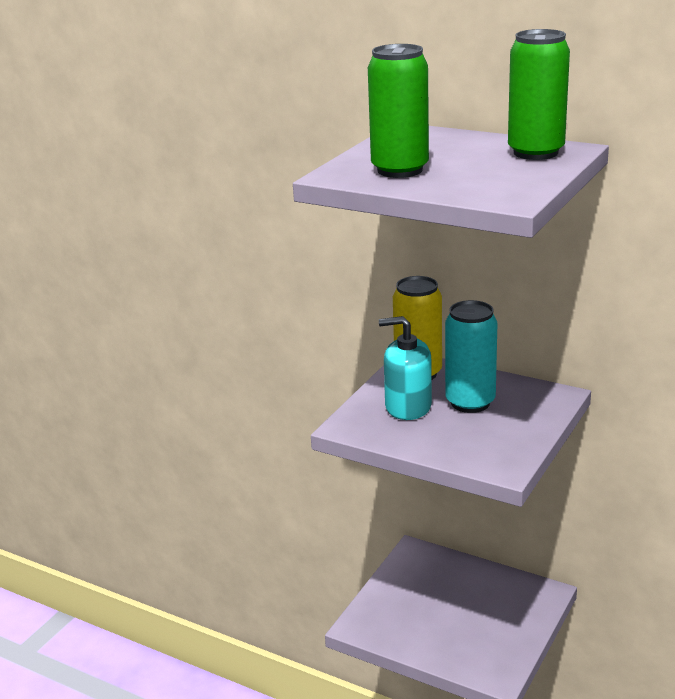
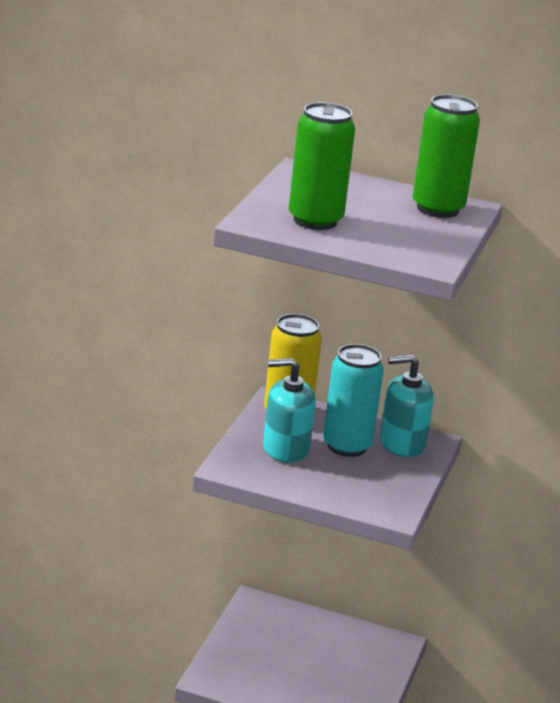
camera: 15 degrees left, 0 degrees up
none -> turquoise soap dispenser [380,355,434,457]

